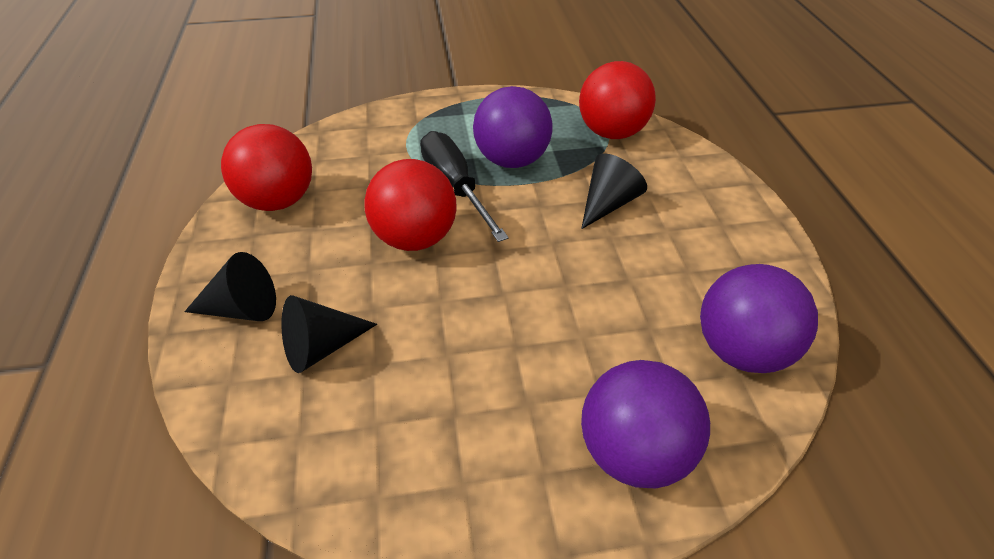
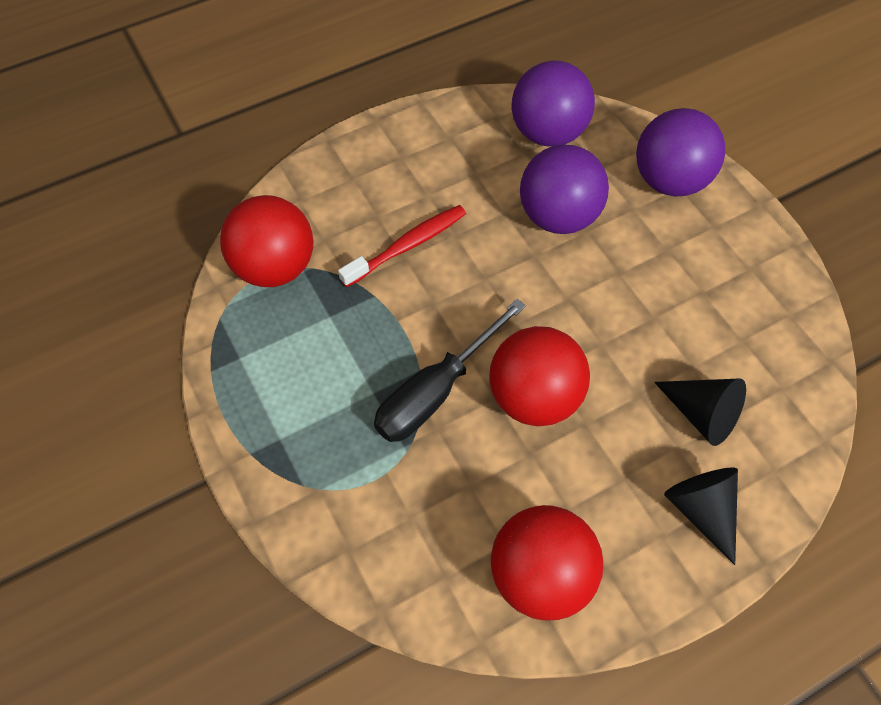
camera: 110 degrees left, 15 degrees up
purple ball [473,86,552,168] -> purple ball moved to [520,144,609,234]
black cone [581,153,647,229] -> red toothbrush [338,205,466,287]

